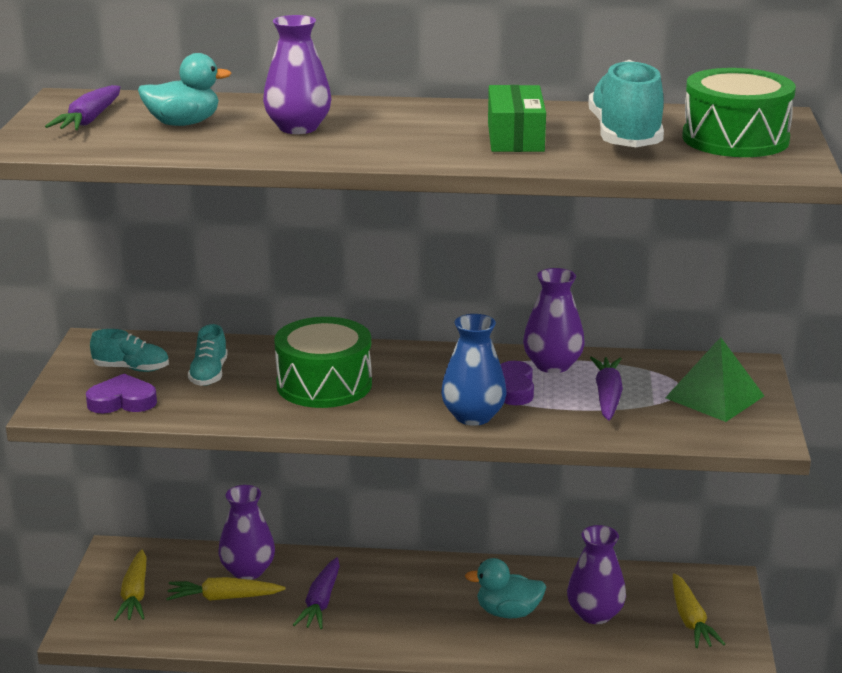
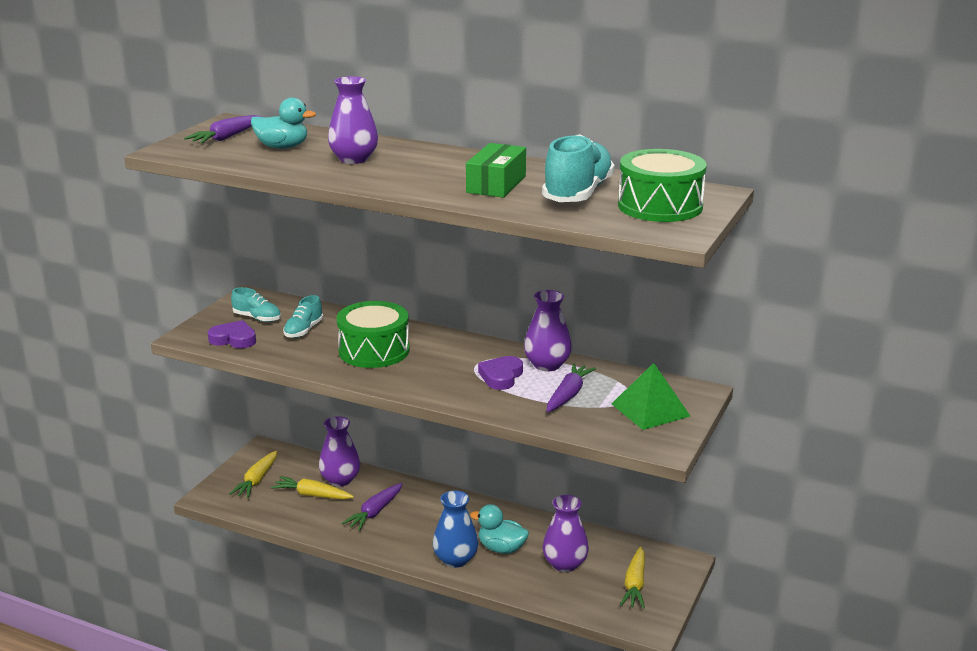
camera: 20 degrees right, 0 degrees up
blue vase [441,314,507,426] -> blue vase moved to [433,490,478,568]

